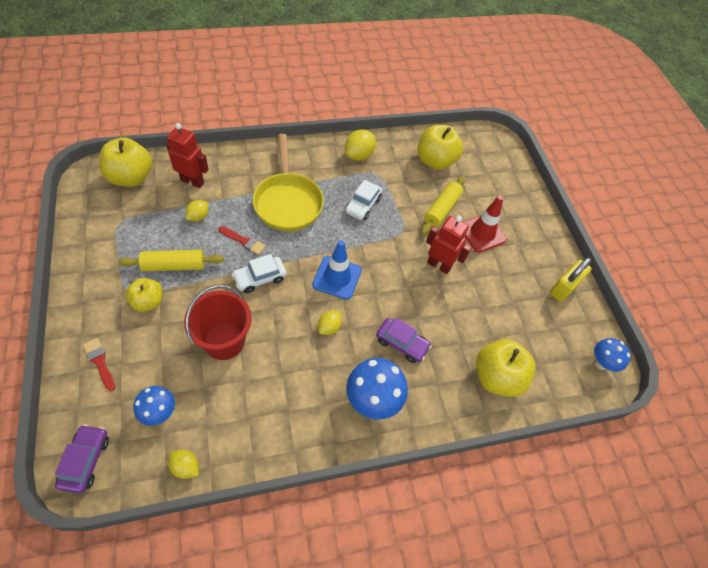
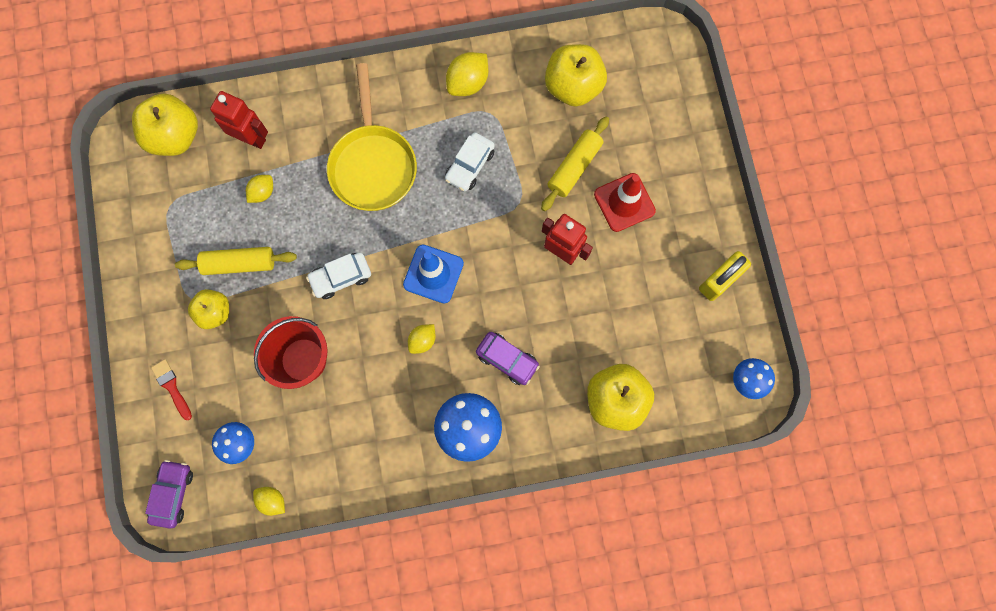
camera: 10 degrees right, 20 degrees up
red brush [218,226,266,255] -> none

